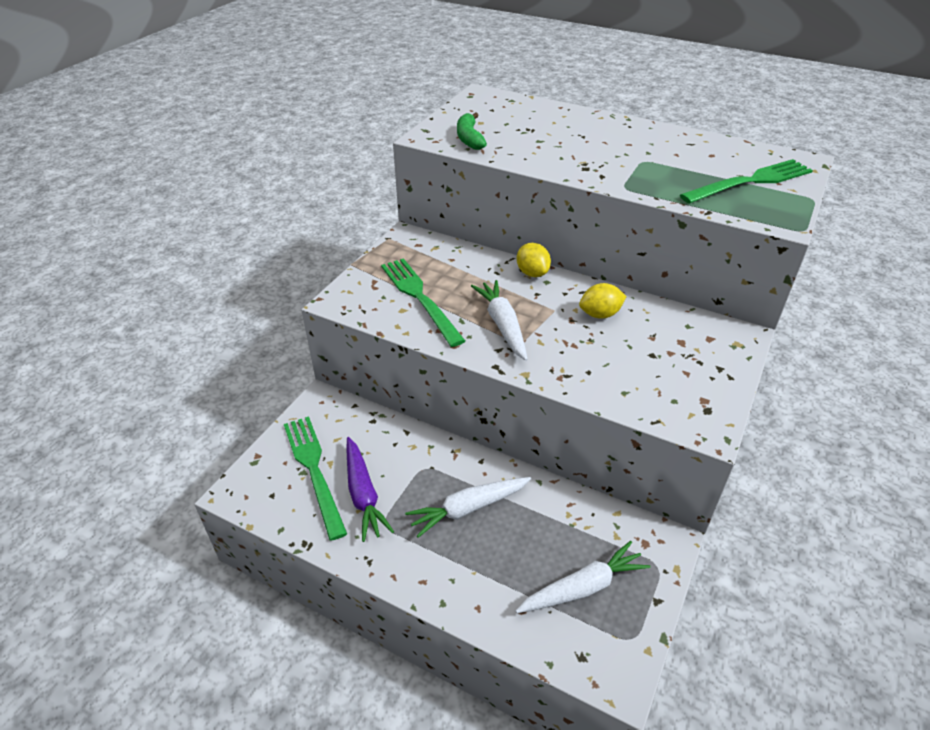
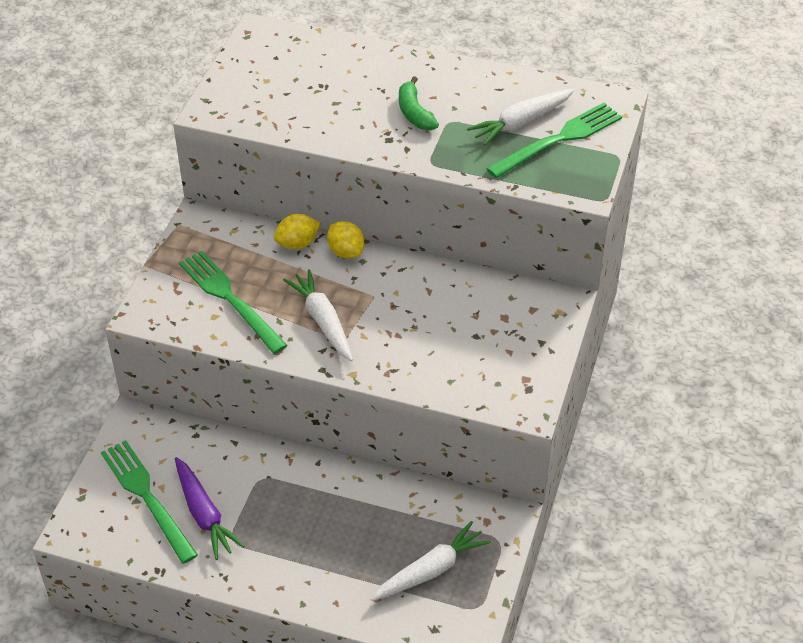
camera: 10 degrees left, 5 degrees up
white carrot [405,477,531,538] -> white carrot moved to [467,89,574,146]
green banana [457,112,487,150] -> green banana moved to [399,76,439,130]
yellow lemon [579,283,627,319] -> yellow lemon moved to [274,214,321,249]

